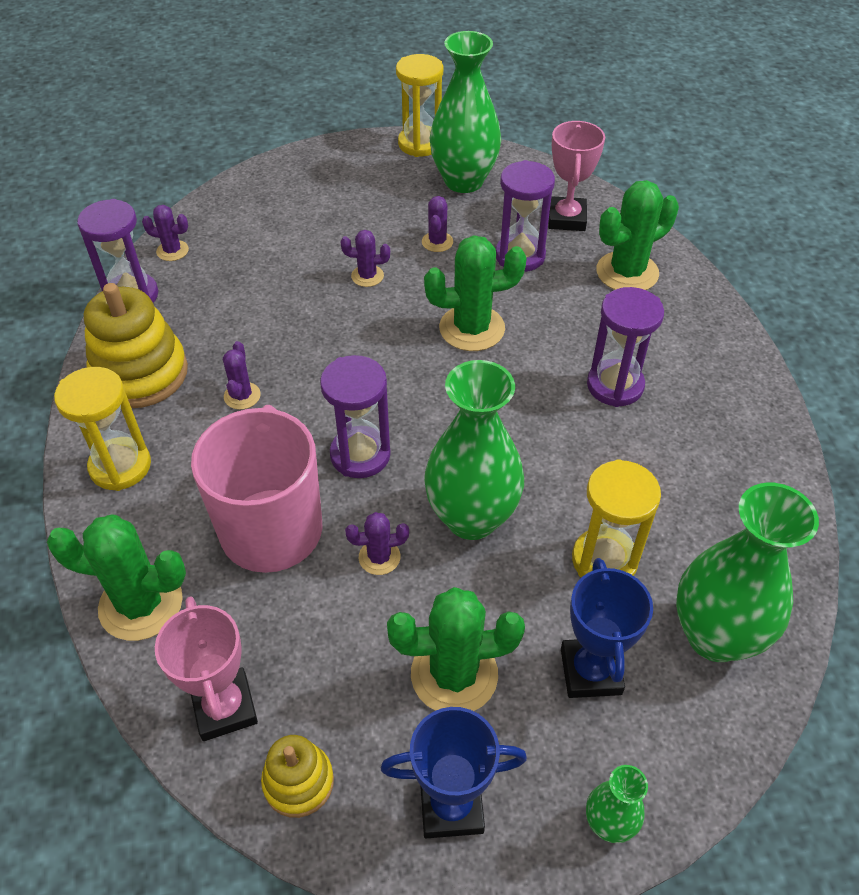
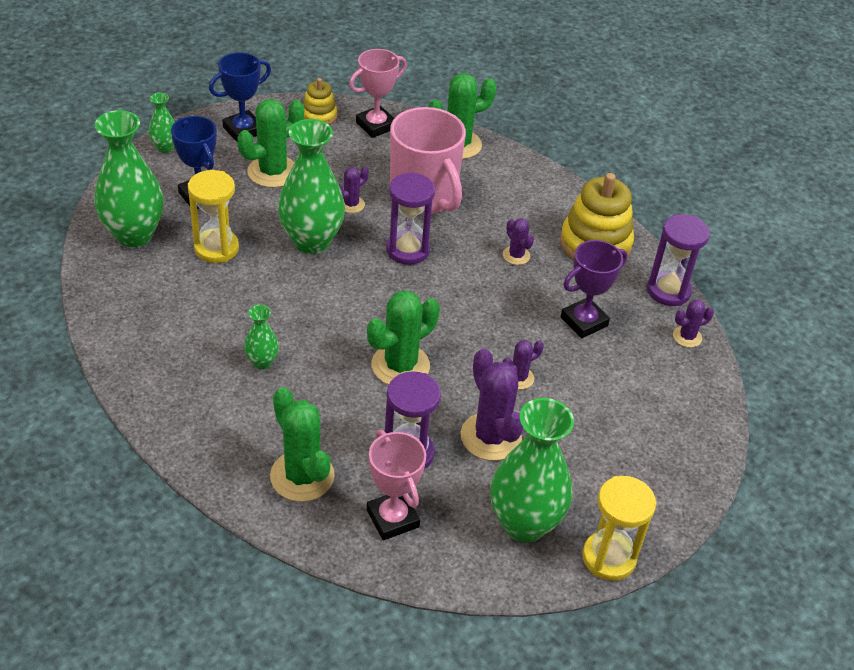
camera: 145 degrees right, 5 degrees down
yellow hourglass [54,367,151,491] -> none
pink trophy [155,596,258,741] -> pink trophy turned 75 degrees counterclockwise [349,49,407,138]
purple cactus [422,196,453,252] -> purple cactus [461,349,523,461], size x1.91
purple hourglass [587,287,664,407] -> green vase [244,305,279,370]
green cactus [596,180,679,290] -> green cactus turned 60 degrees counterclockwise [270,387,335,502]
none -> purple trophy [561,240,627,338]

